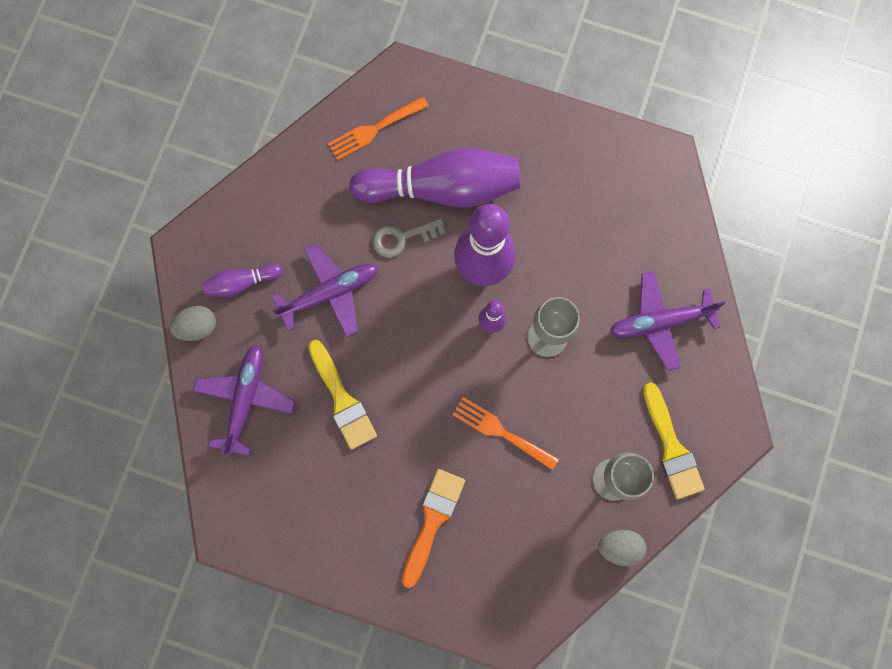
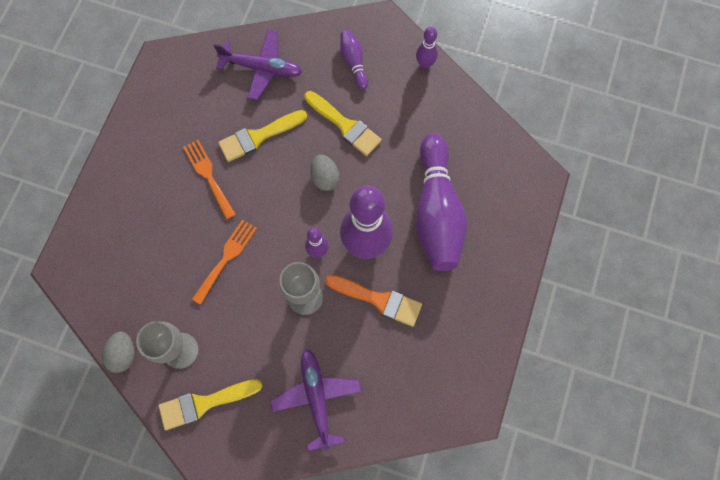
camera: 90 degrees right, 5 degrees down
grey egg [169,306,216,341] -> grey egg moved to [310,154,340,191]
purple plane [271,244,378,337] -> yellow brush [304,91,382,156]
orange fork [328,96,429,160] -> orange fork moved to [183,140,236,220]
grey key [372,218,445,258] -> none
orange brush [402,469,465,588] -> orange brush moved to [325,275,422,327]
none -> purple bowling pin [416,27,438,69]

